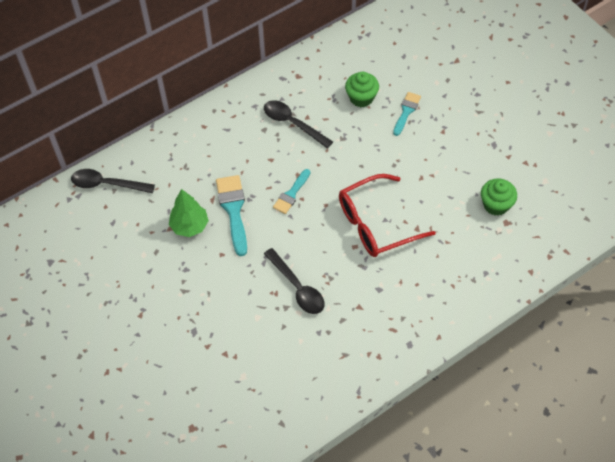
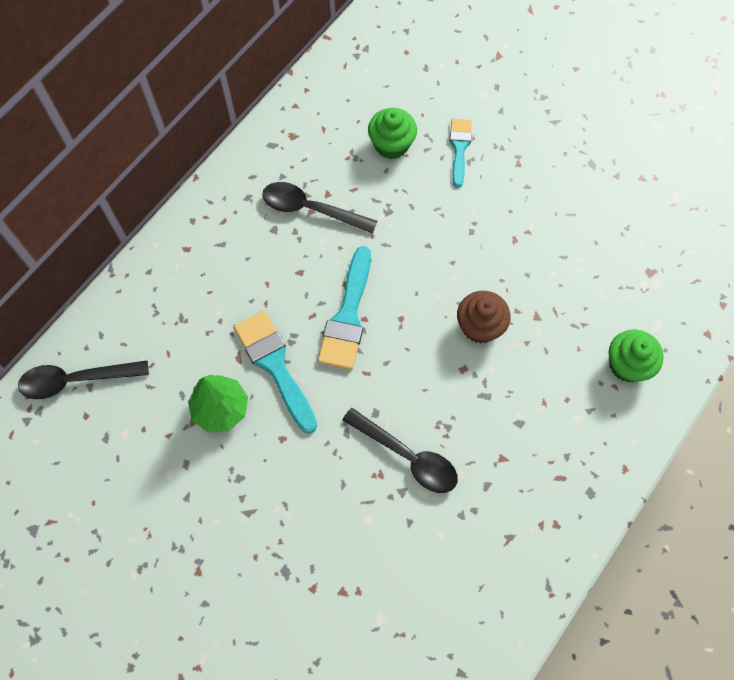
camera: 20 degrees left, 10 degrees up
turquoise brush [273,169,310,214] -> turquoise brush [318,246,371,370], size x1.60
red glasses [339,174,436,257] -> brown cupcake [457,291,510,343]
green cupcake [481,178,517,216] -> green cupcake moved to [609,330,664,382]

